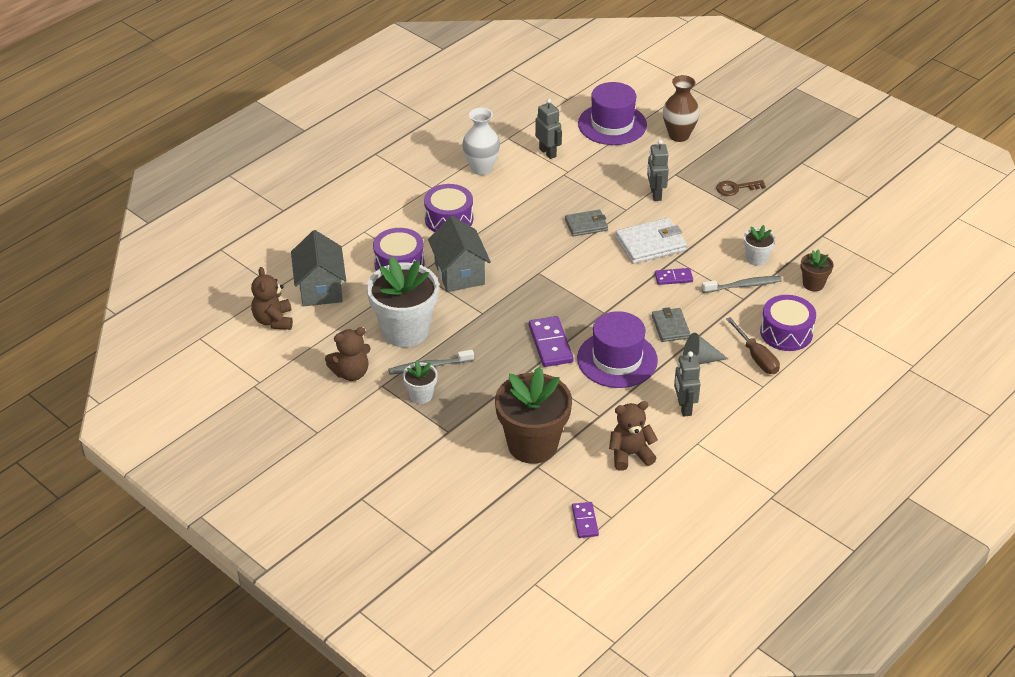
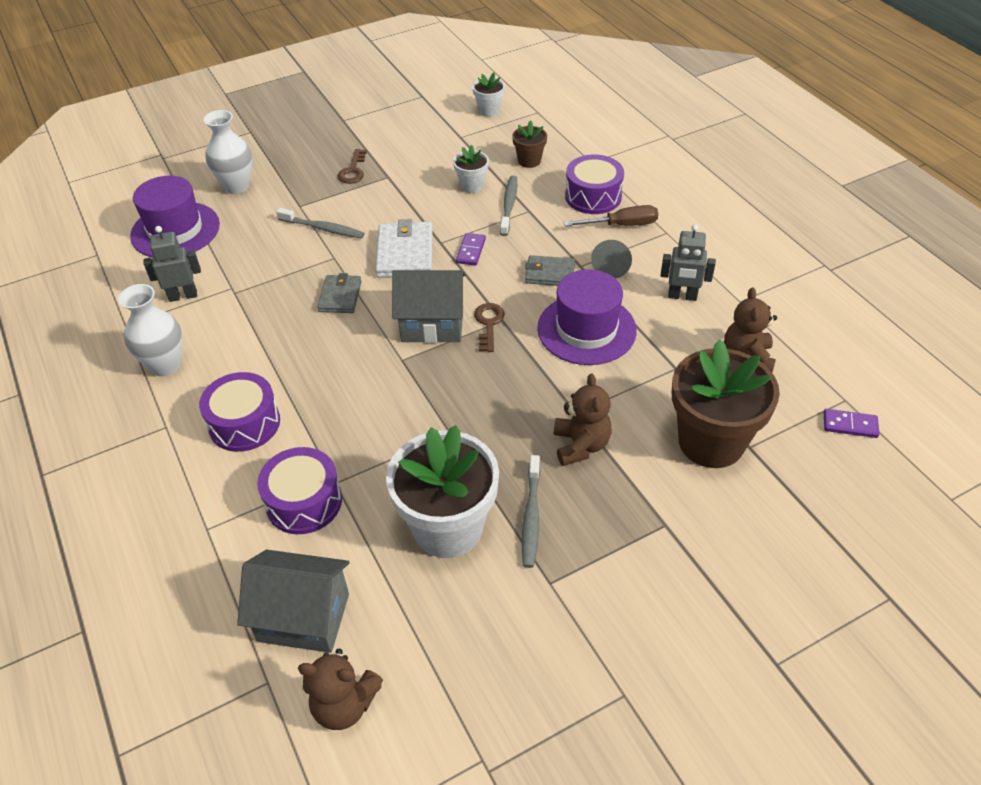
camera: 70 degrees left, 5 degrees up
brown teddy bear [325,327,371,381] -> brown teddy bear moved to [554,373,612,466]
white flower pot [403,360,438,404] -> white flower pot moved to [472,73,505,117]
grey house [428,216,491,292] -> grey house moved to [392,270,466,343]
purple domino [529,316,574,367] -> none
grey robot [647,140,669,201] -> grey toothbrush [276,208,365,239]
brown vase [663,75,700,142] -> white vase [203,110,252,194]
none -> brown key [474,303,505,352]

